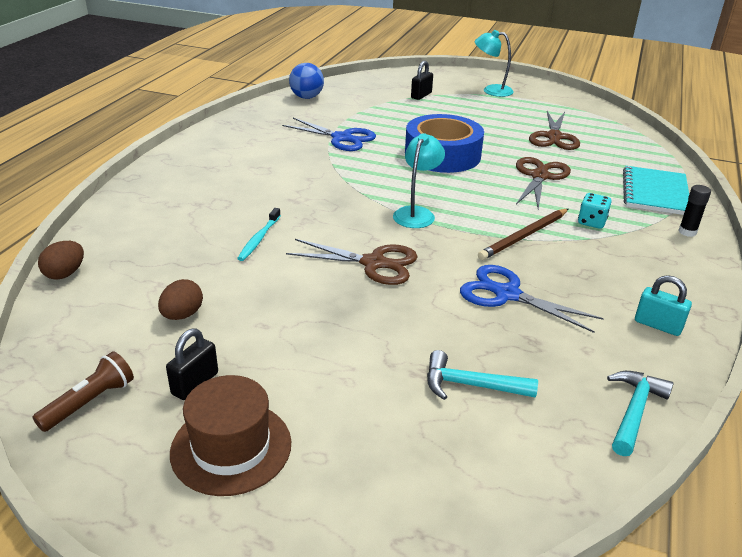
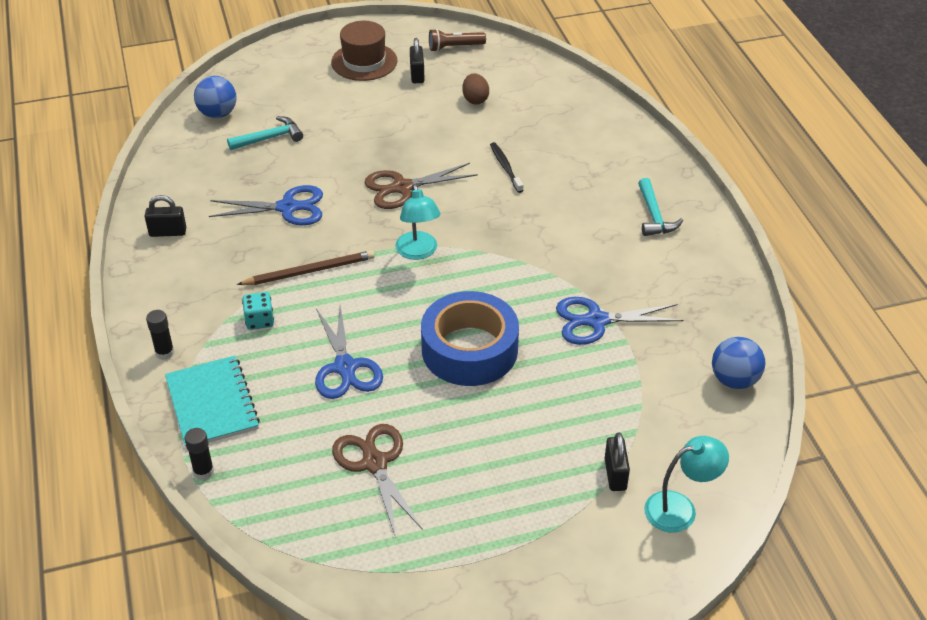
camera: 145 degrees right, 10 degrees up
brown flashlight [32,351,134,432] -> brown flashlight turned 75 degrees clockwise [429,29,486,52]
brown egg [38,241,84,280] -> none
turquoise toothbrush [237,208,281,261] -> black toothbrush [490,142,524,193]
turquoise lamp [475,30,514,97] -> turquoise lamp moved to [644,436,729,533]
brown pencil [478,209,568,260] -> brown pencil turned 60 degrees clockwise [237,250,375,285]
brown scissors [516,157,571,209] -> blue scissors [315,305,383,399]
turquoise hammer [607,371,674,456] -> turquoise hammer moved to [638,178,683,236]
turquoise padlock [635,275,692,336] -> black padlock [145,195,186,237]
none -> black glue stick [185,428,214,480]
none -> blue ball [194,76,237,118]

